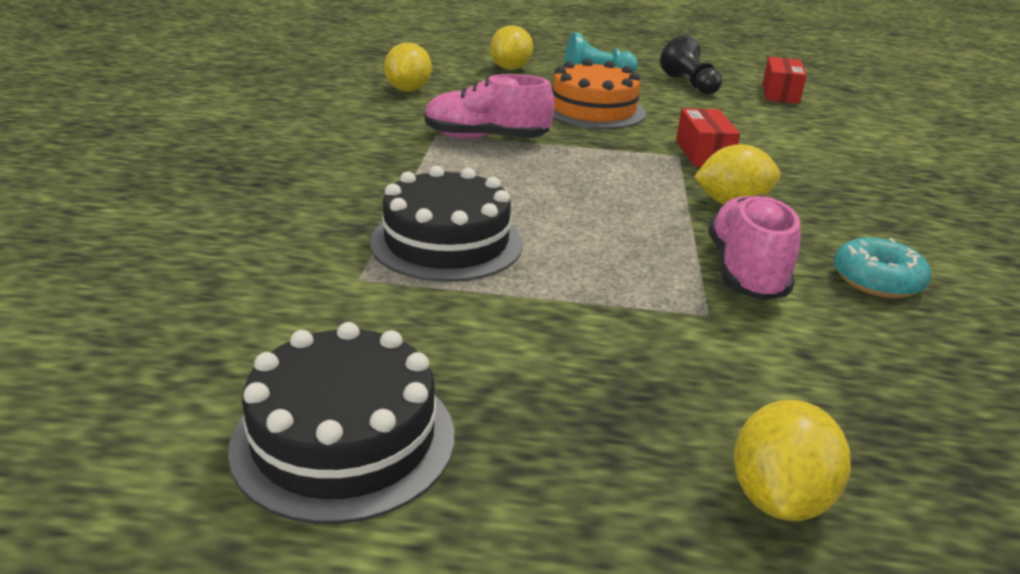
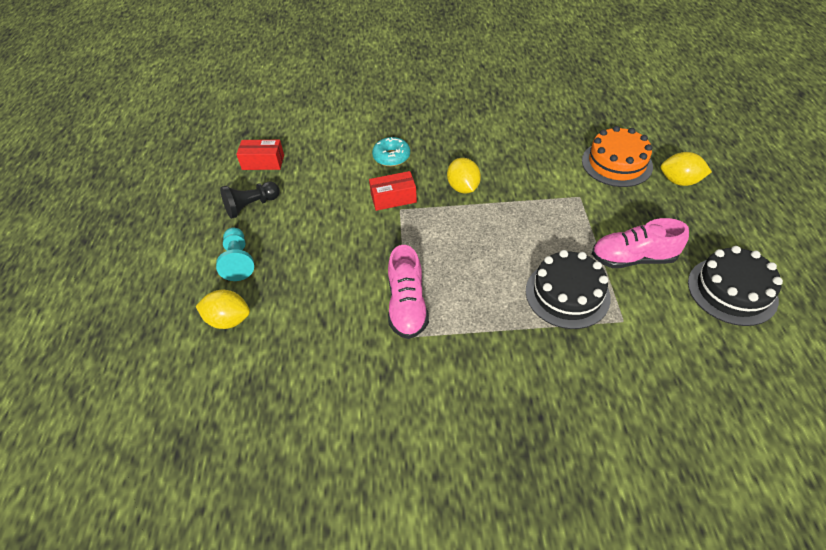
camera: 95 degrees left, 20 degrees up
yellow lemon [384,43,432,92] -> none
orange cake [552,59,646,129] -> orange cake moved to [582,126,653,187]
pink shoe [708,194,800,300] -> pink shoe moved to [592,218,689,268]
turquoise donut [834,237,931,298] -> turquoise donut moved to [372,137,410,166]

